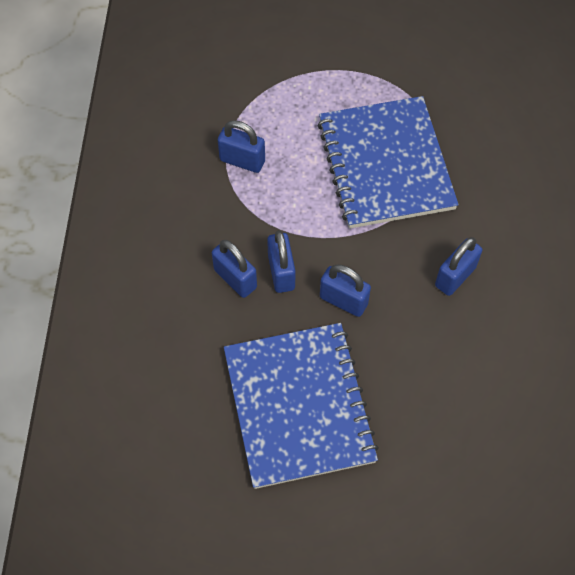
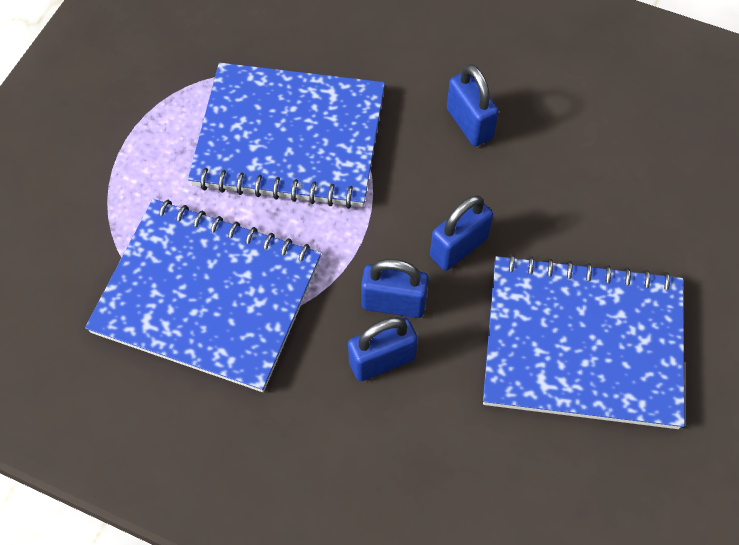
camera: 70 degrees left, 0 degrees up
blue padlock [218,120,265,173] -> blue notebook [85,199,321,392]

